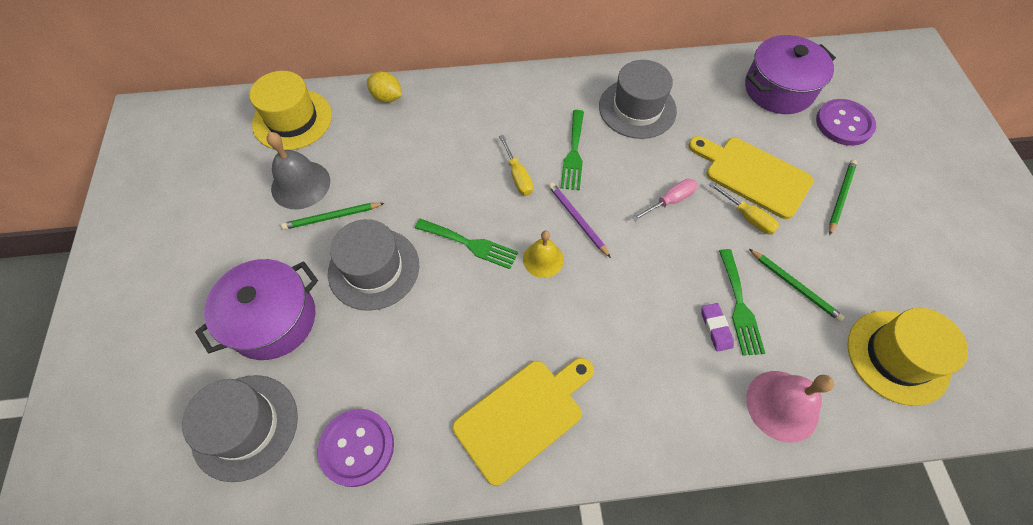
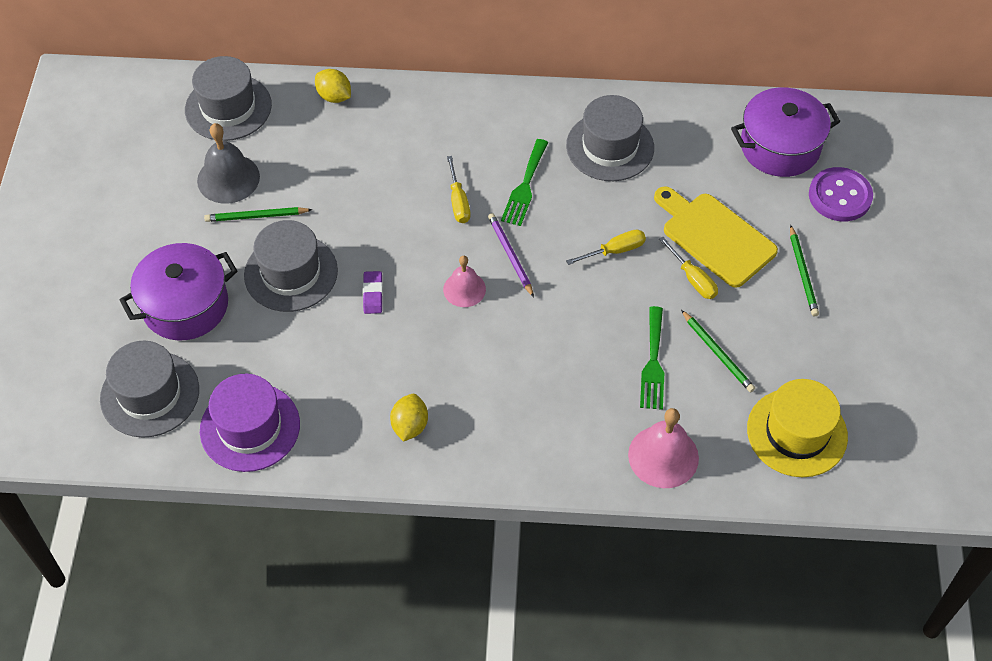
camera: 10 degrees right, 5 degrees down
yellow hat [250,71,332,150] -> grey hat [185,56,272,141]
purple button [317,409,394,487] -> purple hat [200,374,300,472]
green fork [415,219,518,269] -> none
yellow cutting board [453,358,594,486] -> yellow lemon [390,394,428,442]
yellow bell [523,231,564,278] -> pink bell [443,256,486,307]
pink screwdriver [632,179,698,221] -> yellow screwdriver [566,229,646,265]
purple eraser [701,303,734,352] -> purple eraser moved to [363,271,383,314]
green pencil [829,160,857,235] -> green pencil turned 135 degrees clockwise [790,225,819,316]

